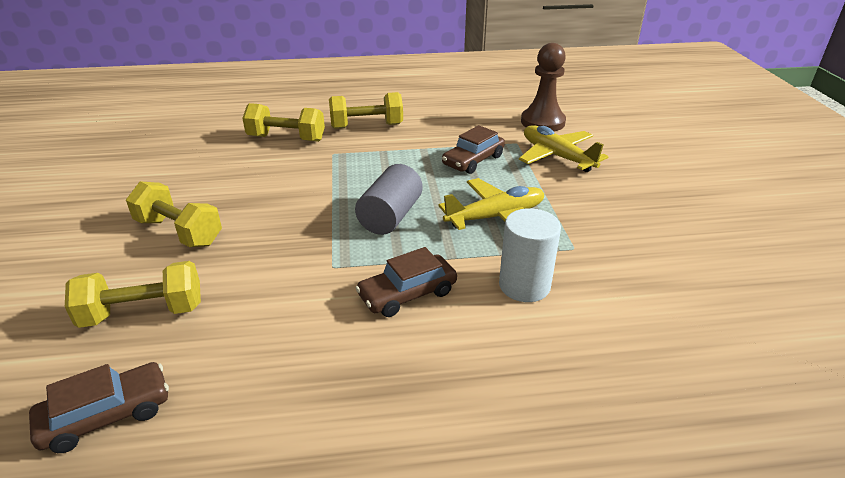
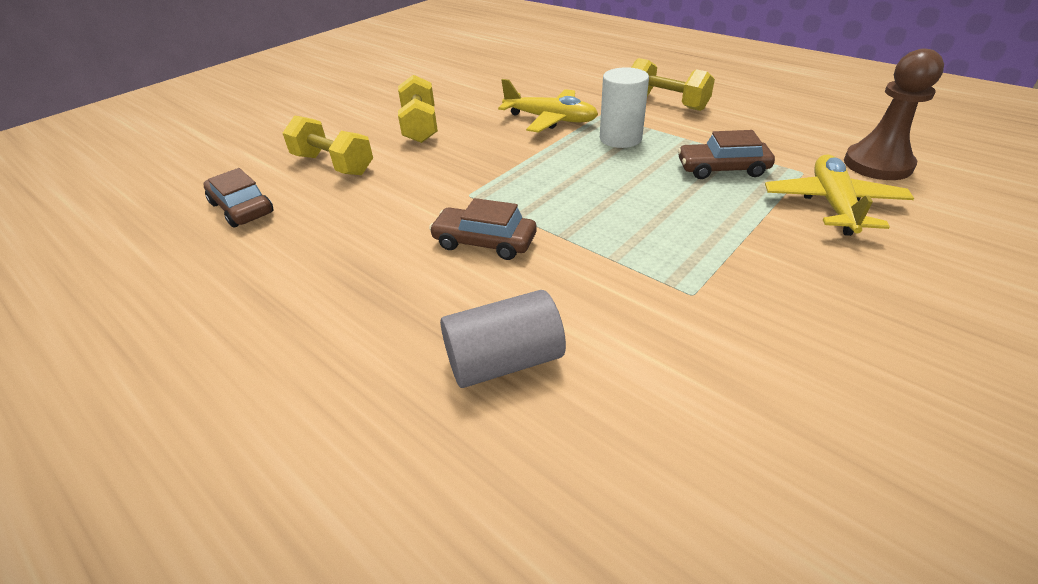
camera: 50 degrees right, 5 degrees up
brown car [29,362,169,453] -> brown car turned 150 degrees counterclockwise [203,168,273,228]
yellow dumbbell [242,103,325,142] -> none
grey cylinder [355,164,422,235] -> grey cylinder moved to [440,290,566,388]
yellow plane [439,178,544,230] -> yellow plane moved to [498,79,598,133]
white cylinder [499,208,561,302] -> white cylinder moved to [600,67,649,148]

